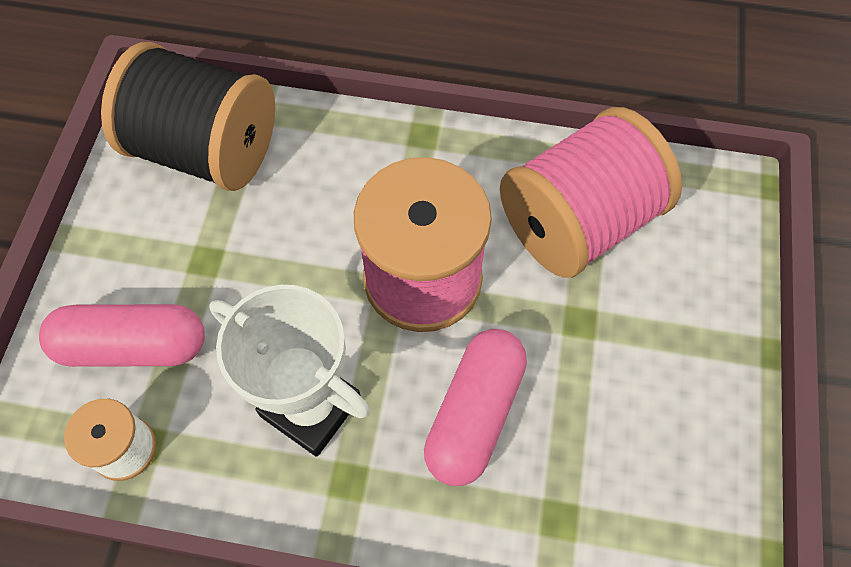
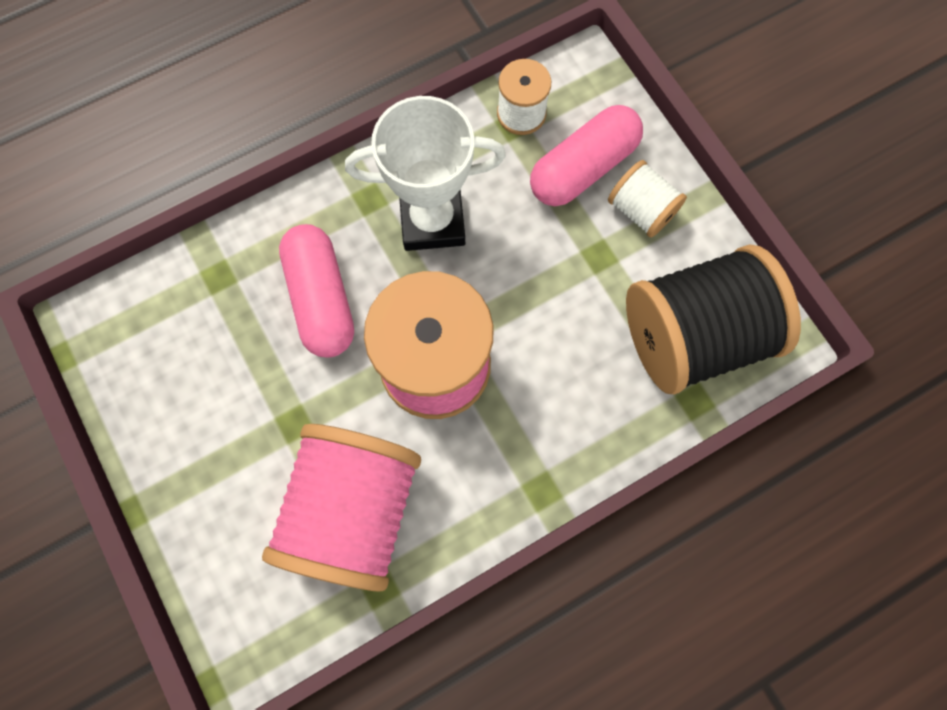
camera: 140 degrees right, 10 degrees up
none -> white spool [608,160,687,238]

